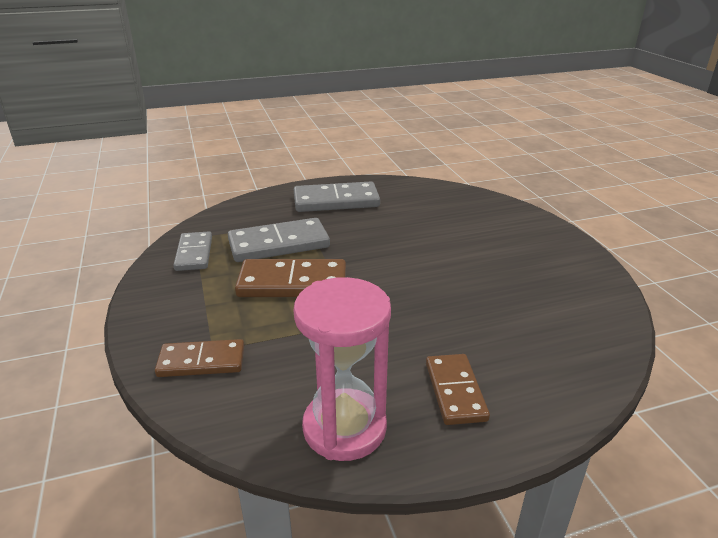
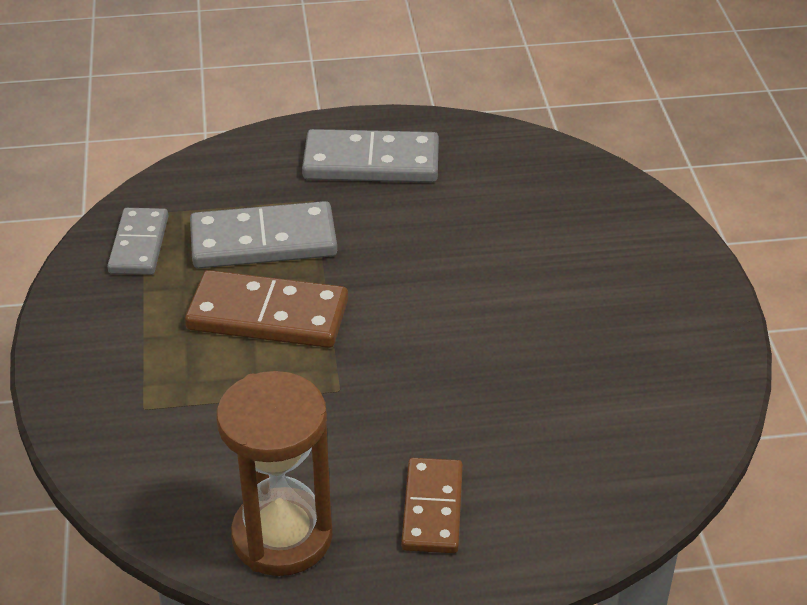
camera: 10 degrees right, 10 degrees up
brown domino [155,339,244,377] -> none
pink hourglass [294,277,391,461] -> brown hourglass [216,371,333,576]

